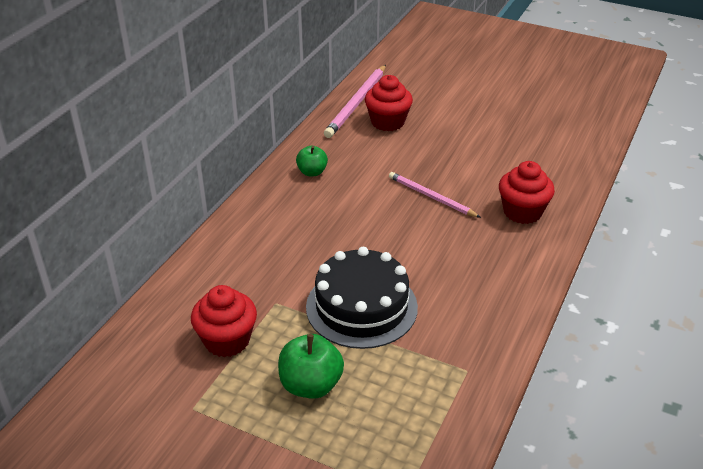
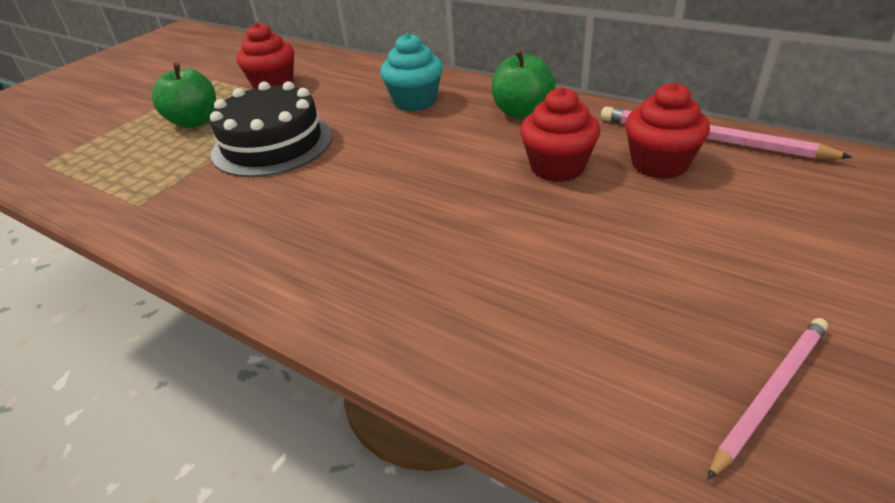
camera: 100 degrees right, 0 degrees up
green apple [296,146,328,176] -> green apple [492,49,556,118], size x1.56
pink pencil [389,172,481,218] -> pink pencil moved to [707,318,828,480]
red cupcake [499,161,555,224] -> red cupcake moved to [520,87,600,182]
none -> turquoise cupcake [380,33,443,111]

